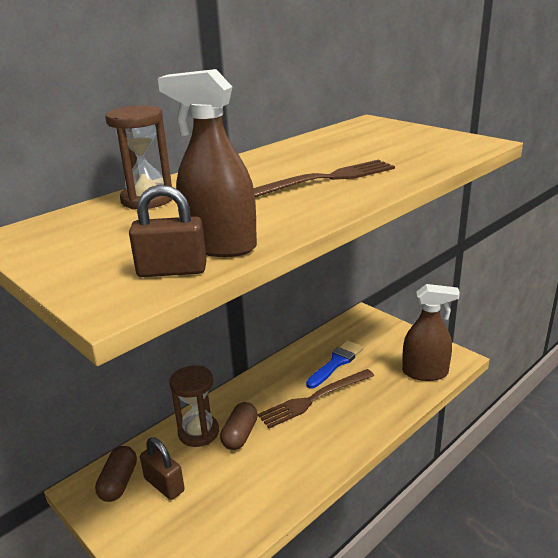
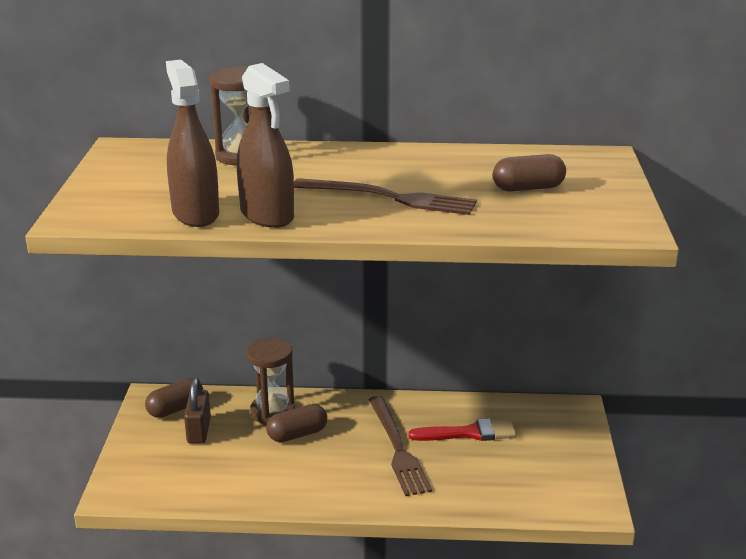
camera: 45 degrees right, 0 degrees up
brown padlock [129,185,207,277] -> none
brown fork [258,369,374,428] -> brown fork turned 120 degrees counterclockwise [368,396,432,496]
blue brush [306,340,364,389] -> red brush [408,418,516,441]
brown spray bottle [402,284,460,381] -> brown spray bottle moved to [237,63,294,228]
none -> brown capsule [493,154,566,192]

